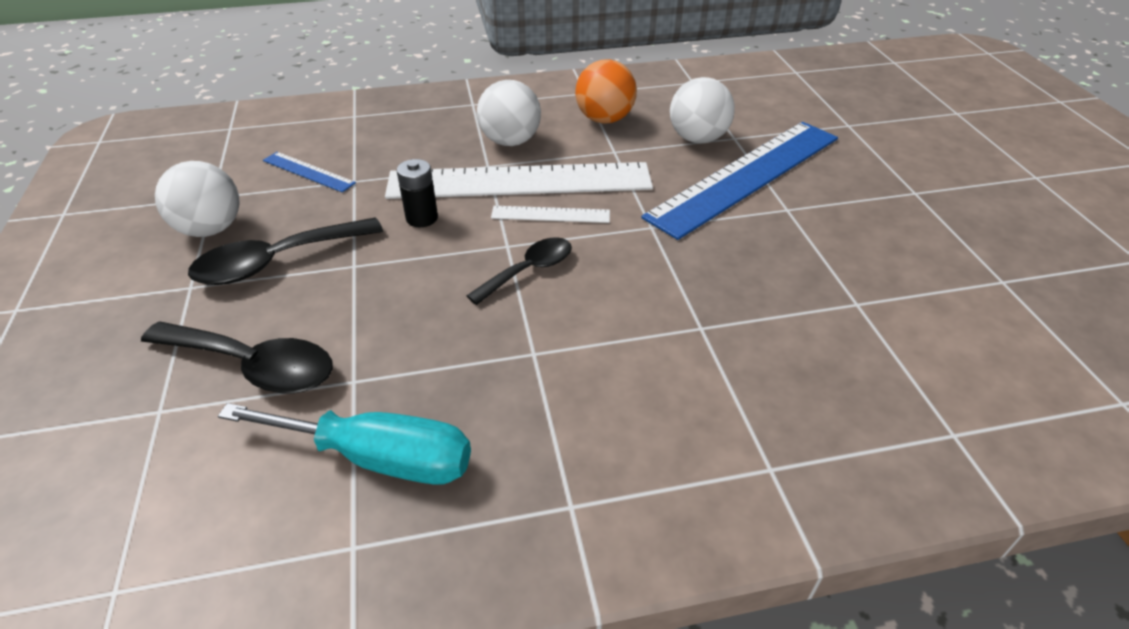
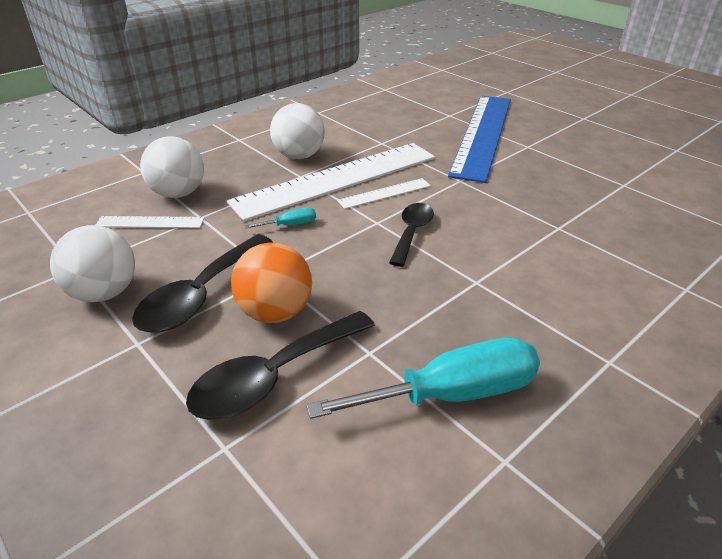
camera: 30 degrees left, 5 degrees down
black spoon [141,322,333,393] -> black spoon turned 150 degrees clockwise [186,311,375,420]
blue ruler [263,152,356,192] -> white ruler [96,216,204,228]
black battery [397,159,438,227] -> turquoise screwdriver [245,208,316,228]
orange ball [575,59,637,124] -> orange ball moved to [231,242,312,323]
white ball [670,77,735,143] -> white ball moved to [140,136,204,198]

